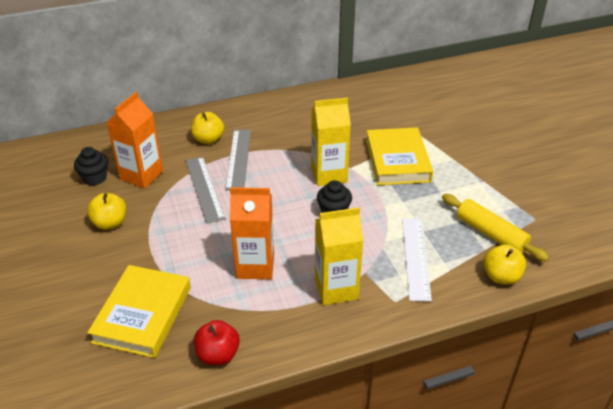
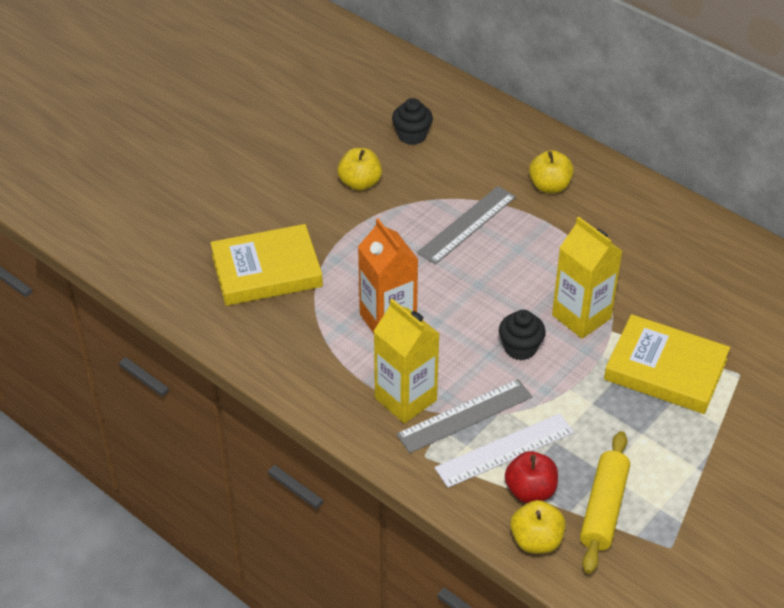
camera: 60 degrees right, 5 degrees up
orange carton [107,92,163,189] -> none
red apple [194,320,240,365] -> red apple moved to [505,451,558,503]
grey ruler [225,130,251,190] -> grey ruler moved to [396,379,532,453]
yellow book [366,127,433,185] -> yellow book turned 60 degrees clockwise [604,314,730,414]

